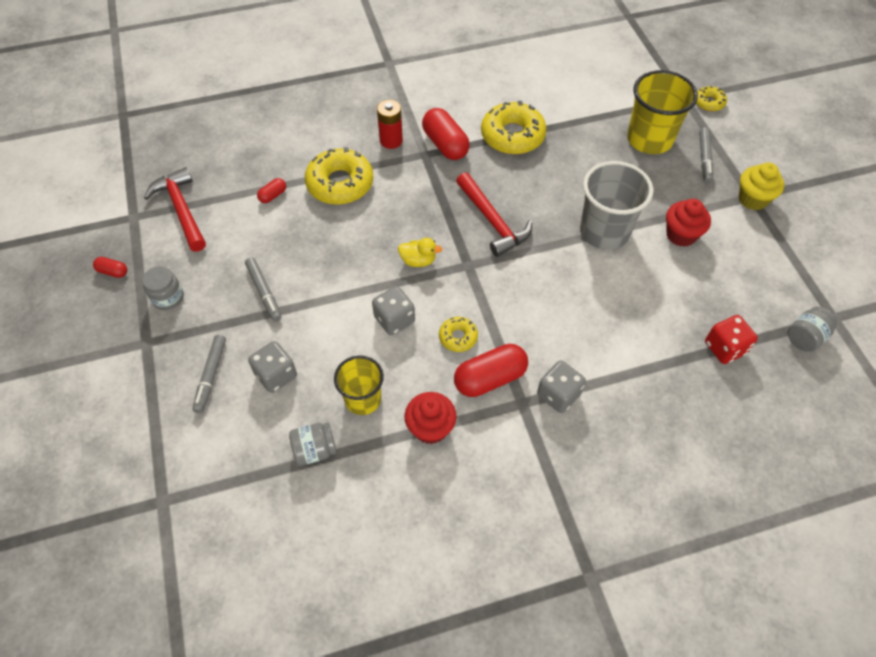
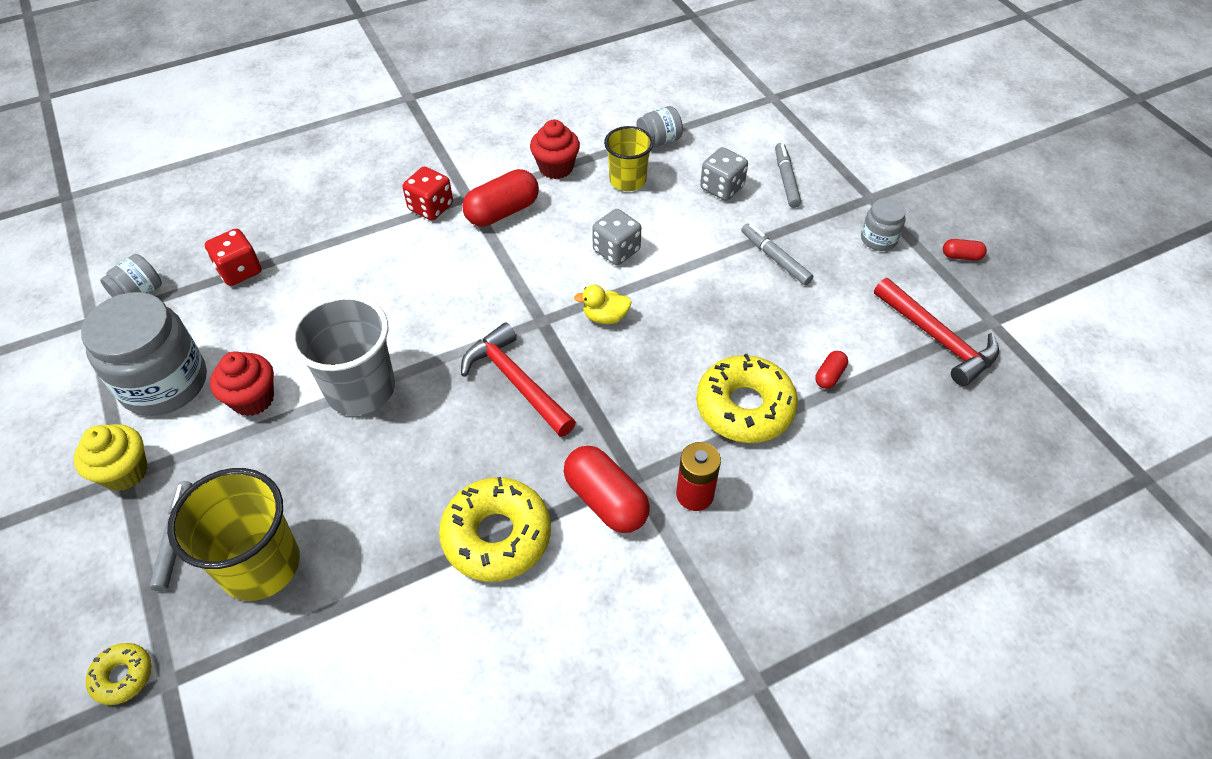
camera: 170 degrees right, 5 degrees down
yellow donut [439,317,478,352] -> none
grey dice [537,361,586,413] -> red dice [403,167,453,220]
none -> grey jar [81,292,207,416]

